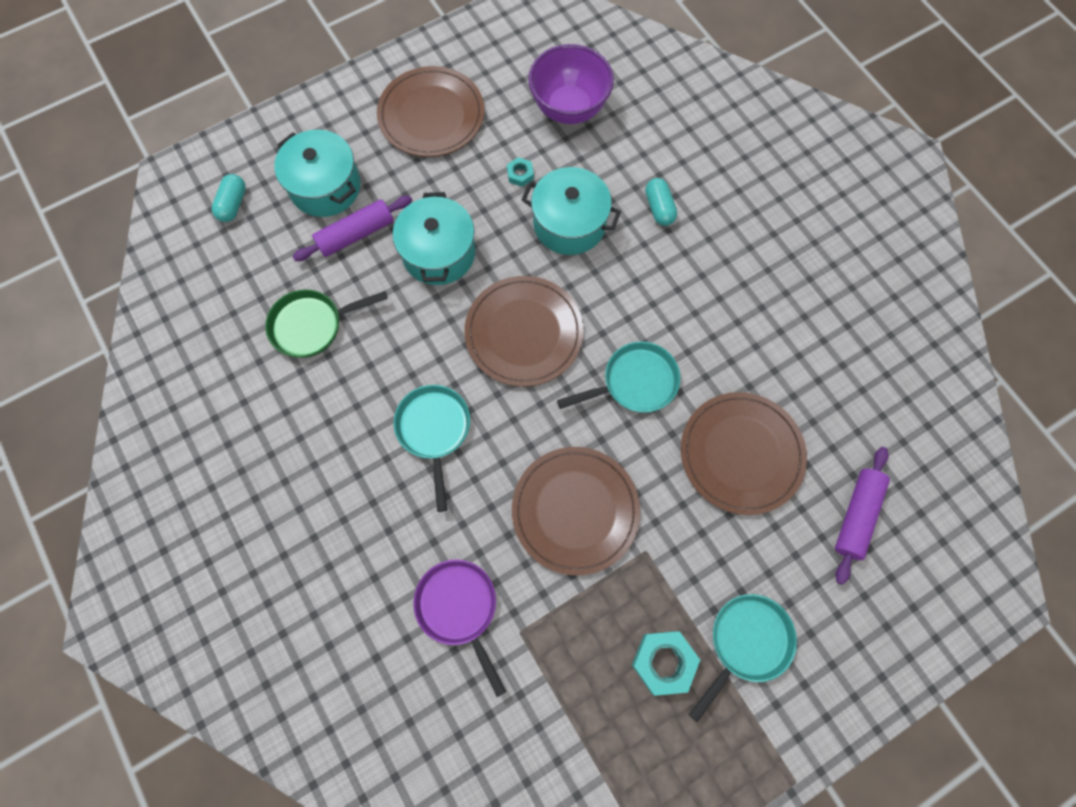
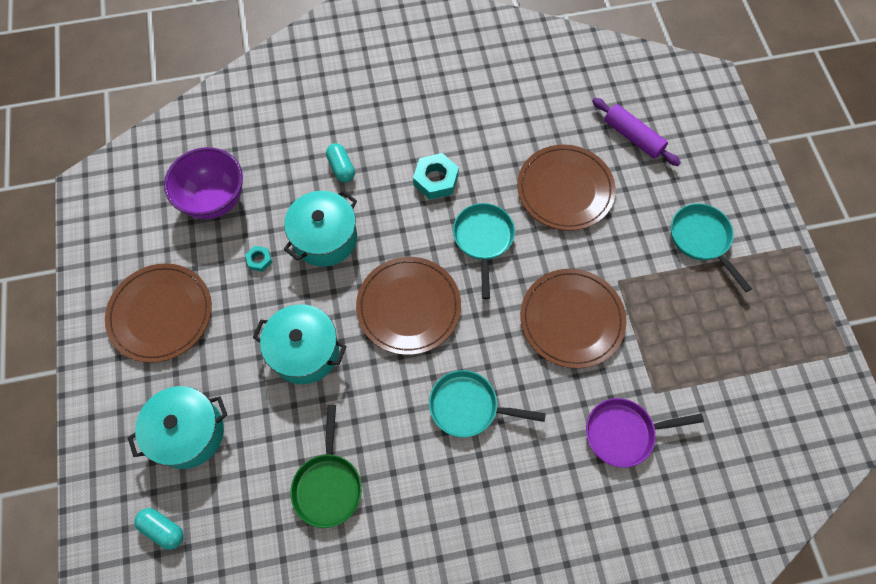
camera: 70 degrees left, 5 degrees down
purple rolling pin [292,196,412,261] -> none
turquoise nut [632,631,700,696] -> turquoise nut moved to [413,153,459,200]
turquoise capsule [645,178,677,226] -> turquoise capsule turned 60 degrees clockwise [326,143,355,183]

